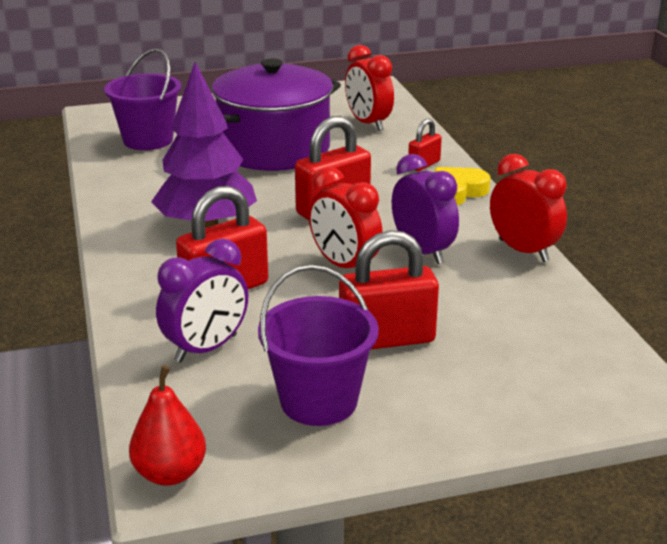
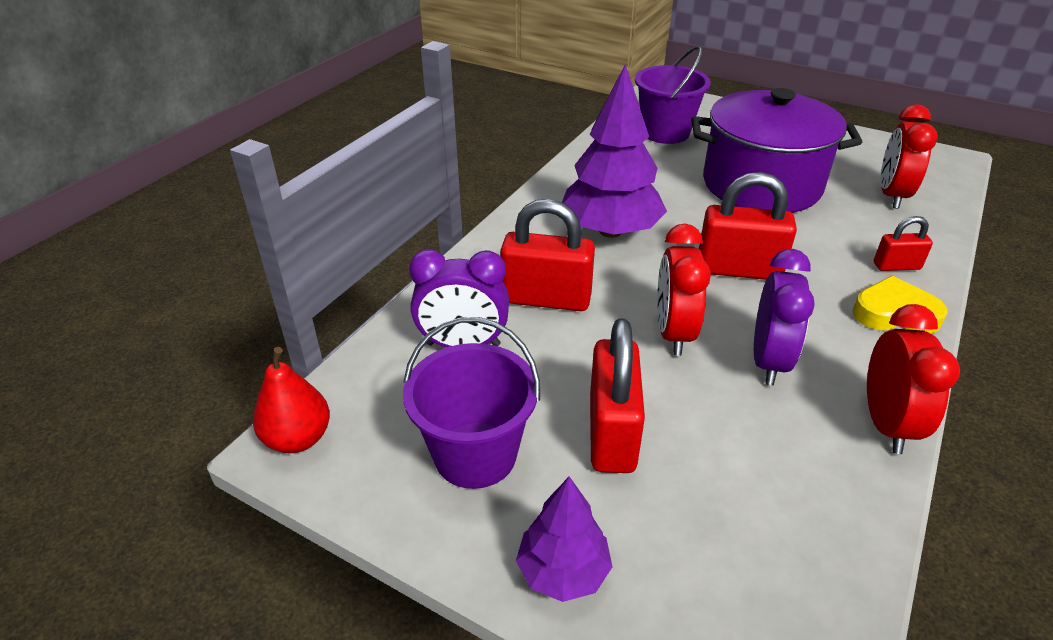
camera: 45 degrees right, 10 degrees up
red padlock [339,230,439,350] -> red padlock turned 60 degrees clockwise [590,318,645,473]
none -> purple tree [516,476,612,602]

